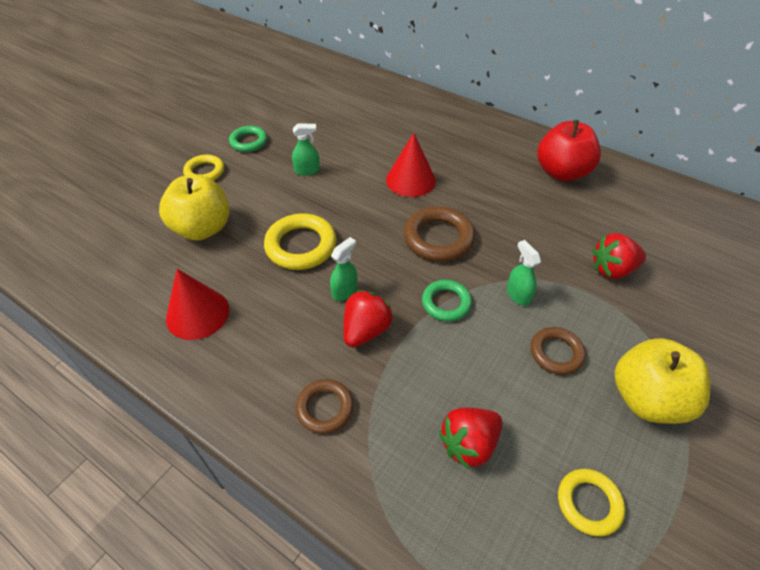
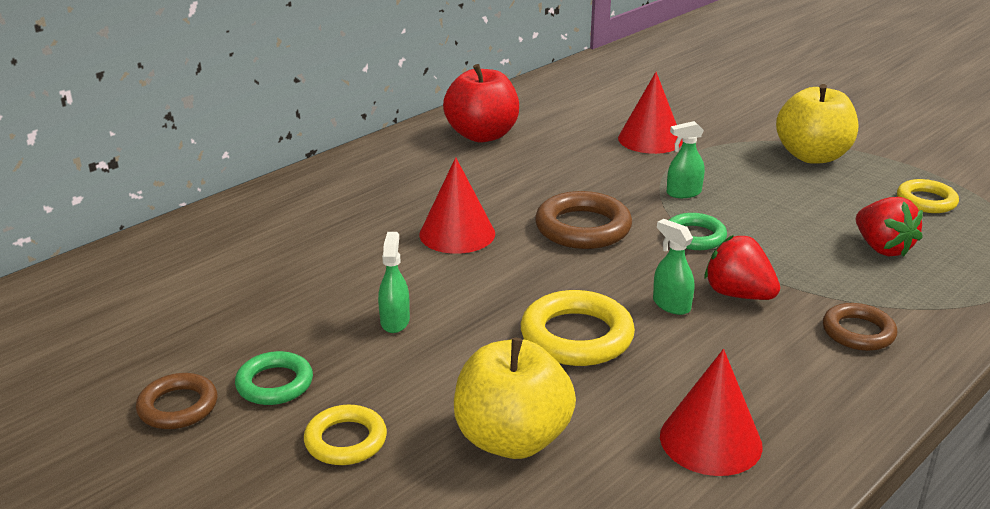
camera: 80 degrees left, 20 degrees down
brown ring [531,327,586,375] -> brown ring moved to [136,373,217,429]
red strawberry [592,233,646,279] -> red cone [618,72,683,154]

